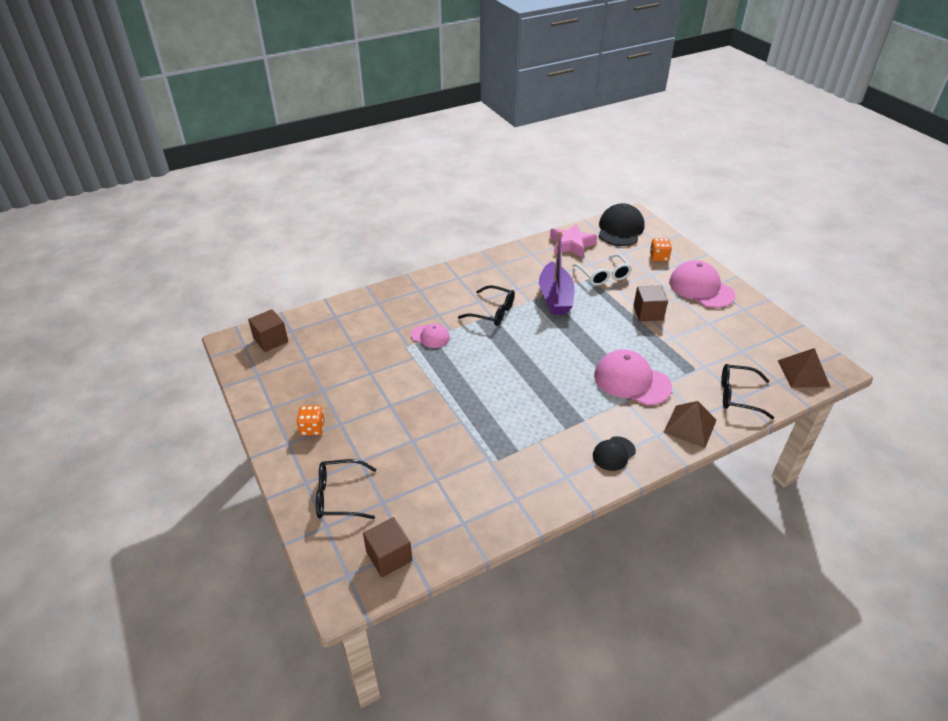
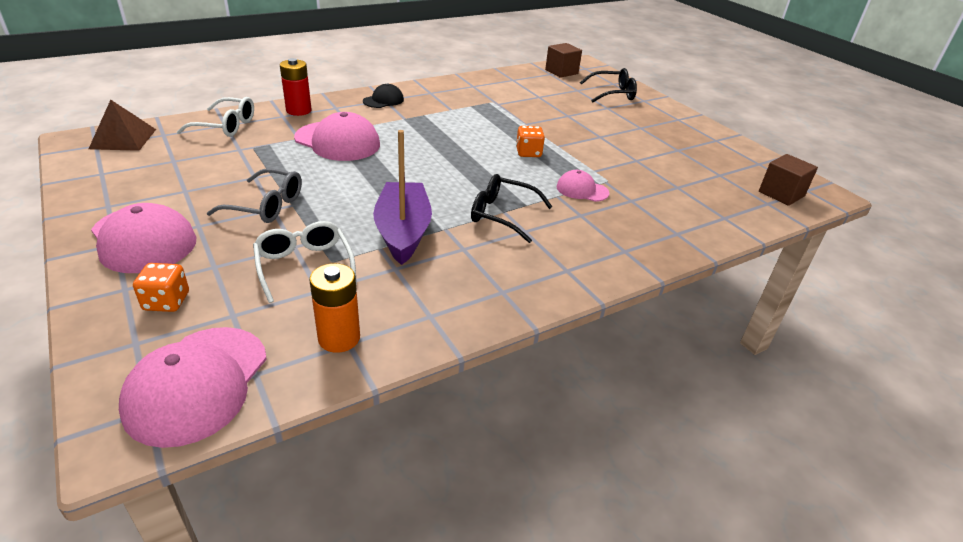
camera: 175 degrees right, 5 degrees down
orange dice [297,405,325,436] -> orange dice moved to [516,126,545,157]
pink star [550,224,597,258] -> orange battery [309,263,360,353]
black cap [599,203,644,246] -> pink cap [119,327,267,448]
brown cube [633,285,668,321] -> grey glasses [207,168,302,223]
brown pyramid [663,401,717,448] -> red battery [280,58,311,116]
black glasses [721,364,774,419] -> white glasses [177,97,254,137]

